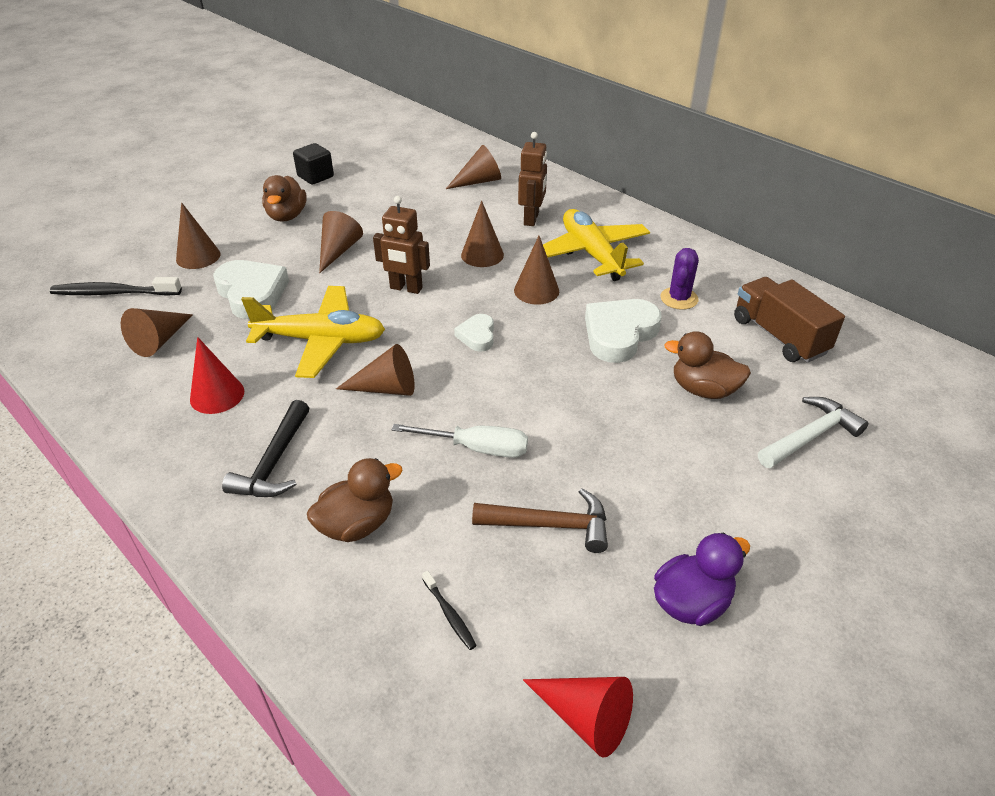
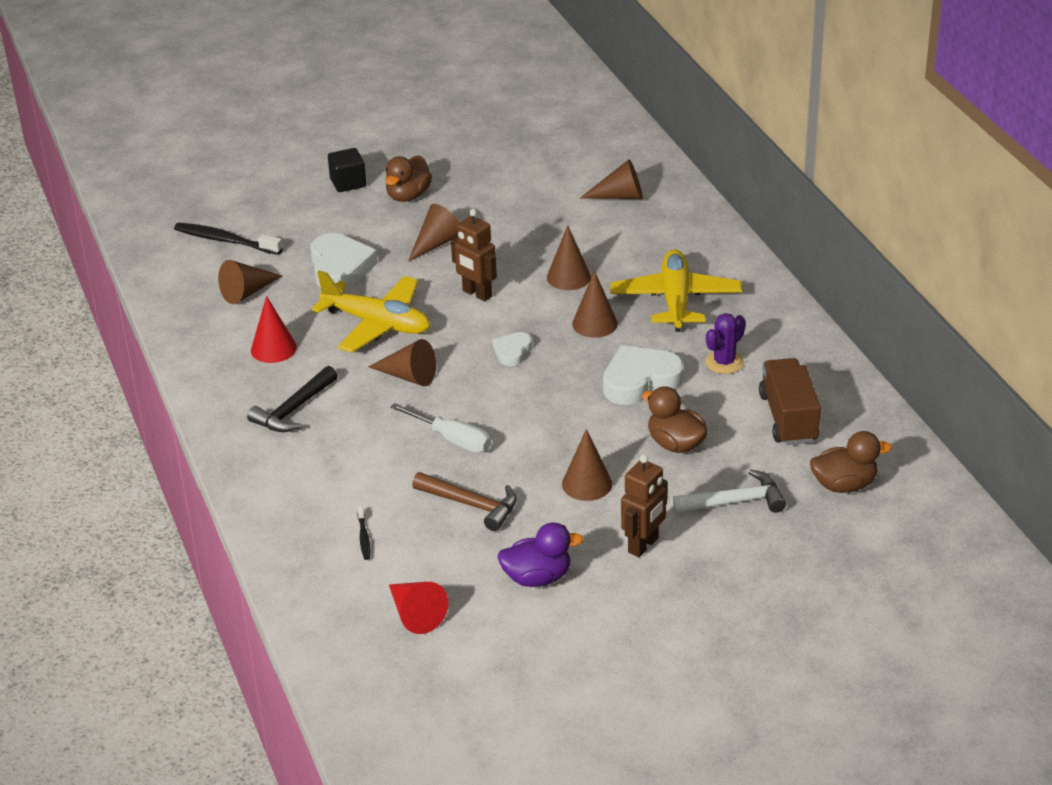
camera: 25 degrees right, 5 degrees down
brown cone [176,202,220,269] -> brown cone moved to [562,429,612,501]
black cube [293,143,334,185] -> black cube moved to [328,148,366,192]
brown duck [307,458,403,542] -> brown duck moved to [810,431,892,493]
brown robot [518,132,547,226] -> brown robot moved to [621,454,667,557]

